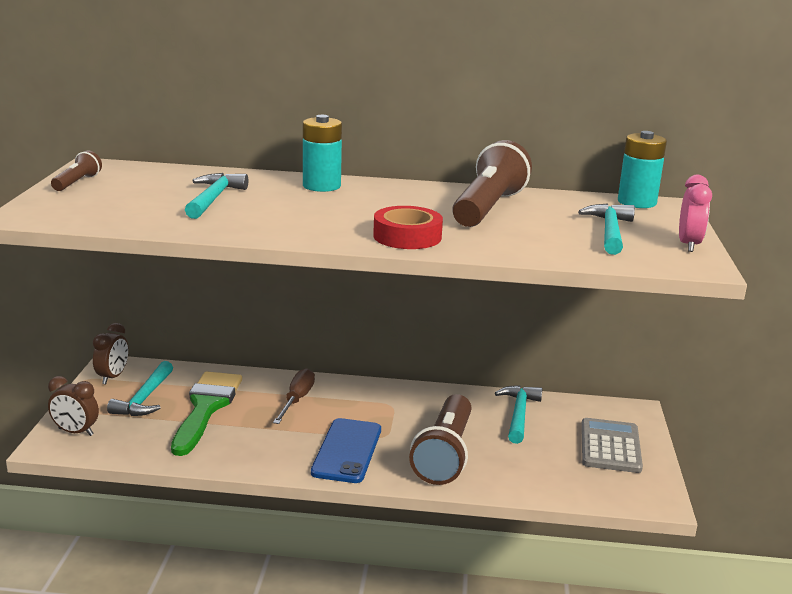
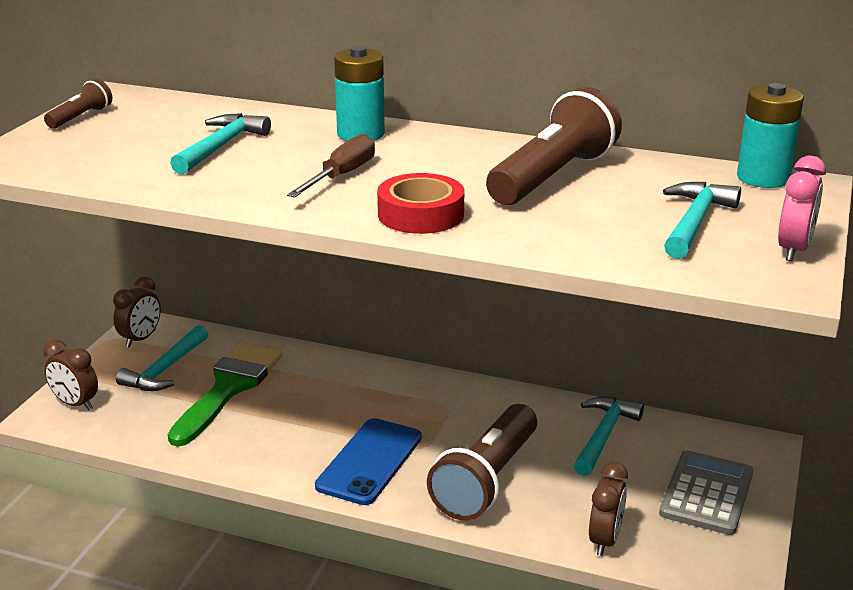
camera: 15 degrees right, 5 degrees up
brown screwdriver [273,368,315,424] -> brown screwdriver moved to [287,134,375,198]
none -> brown clock [589,462,628,556]

